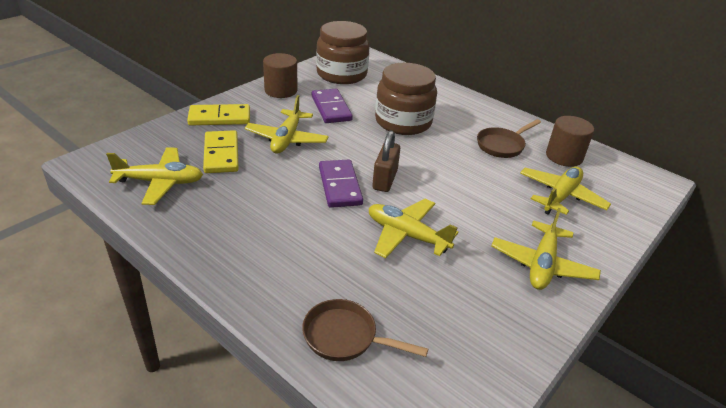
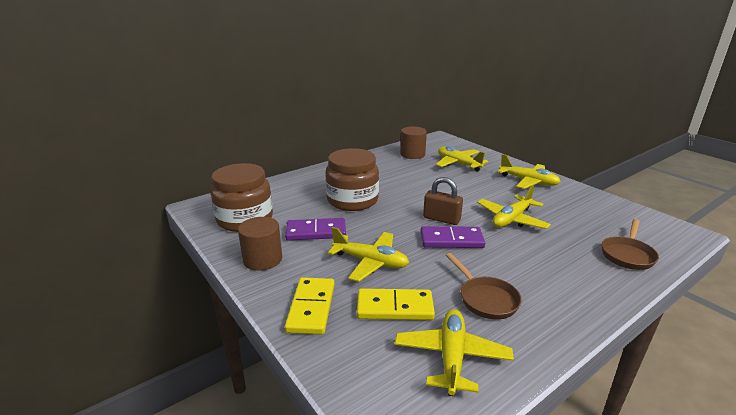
camera: 75 degrees left, 10 degrees down
brown pan [477,119,541,158] -> brown pan moved to [446,253,522,320]

